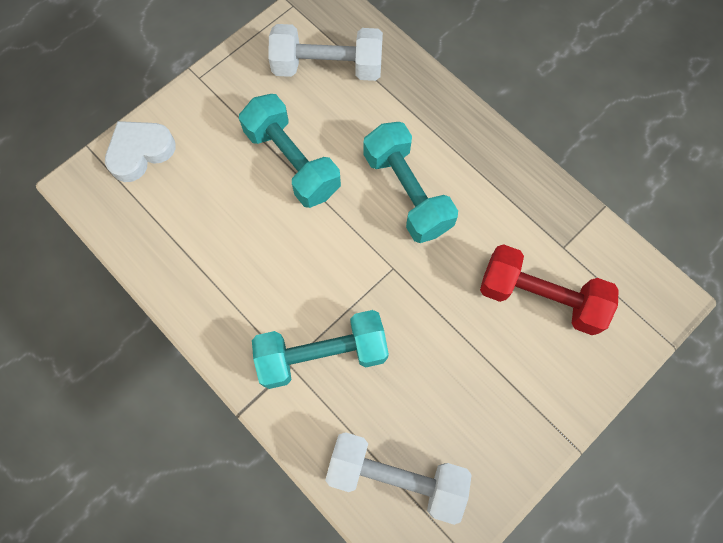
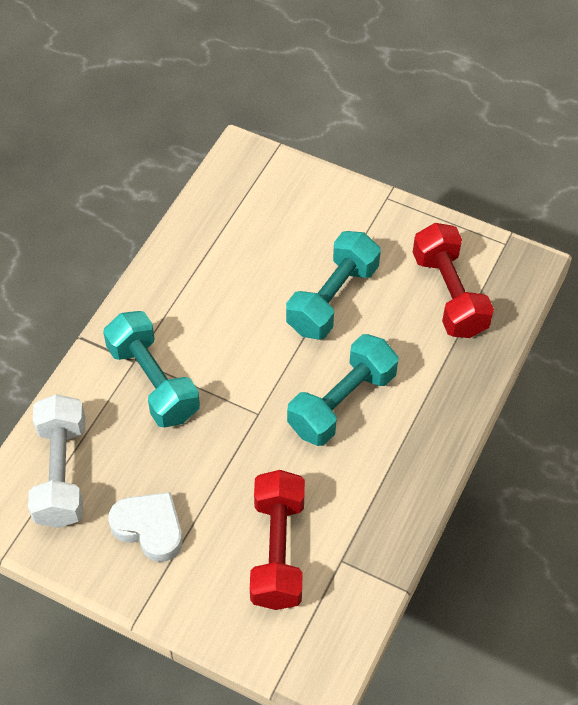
camera: 70 degrees right, 15 degrees down
white heart [105,121,176,182] -> white heart moved to [108,492,183,562]
white dumbbell [268,24,383,81] -> red dumbbell [413,223,494,338]

